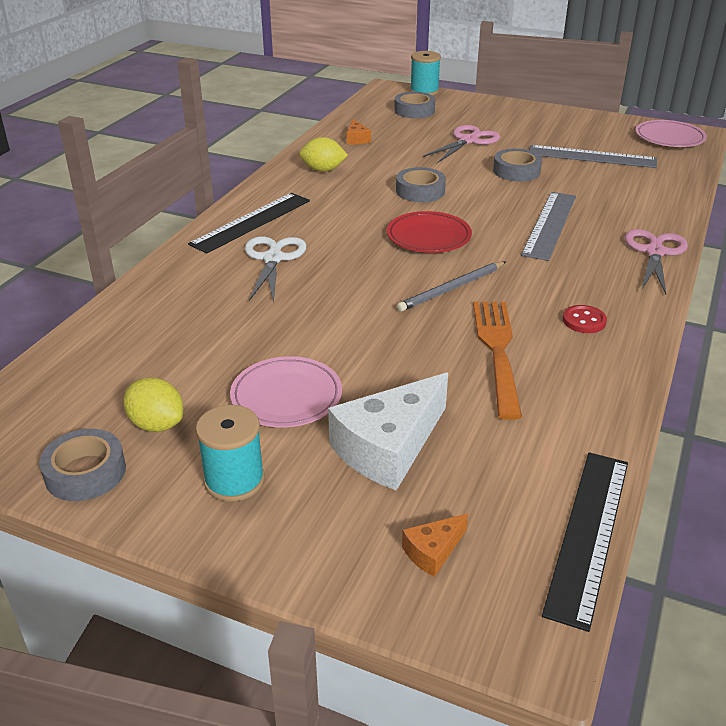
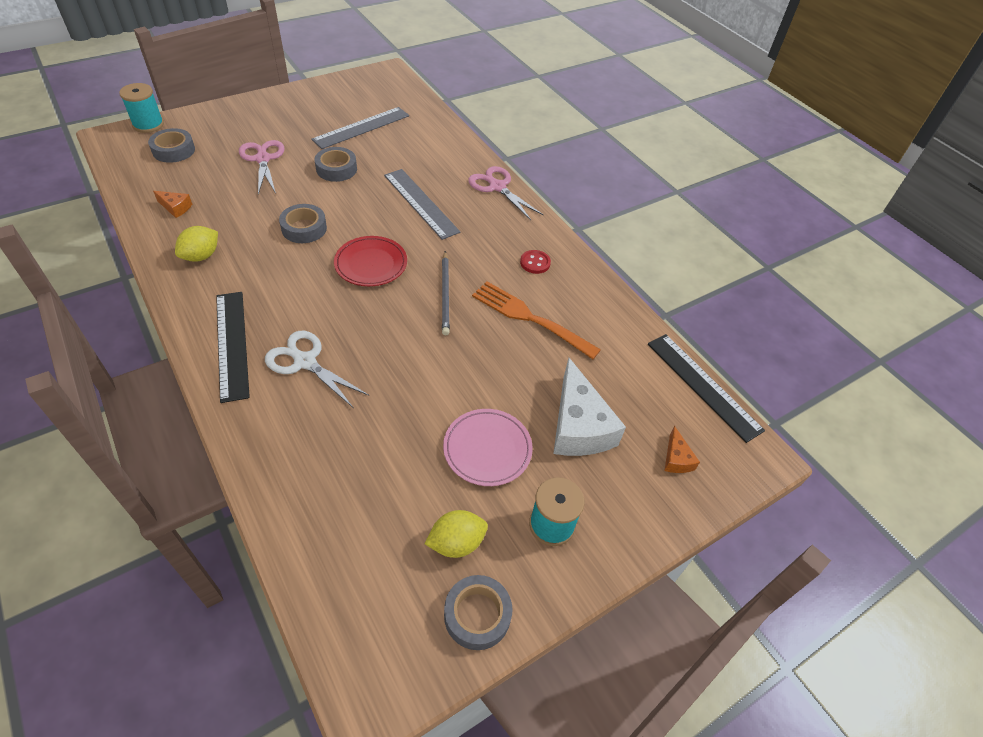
camera: 60 degrees left, 15 degrees up
pink plate [635,120,707,147] -> none

